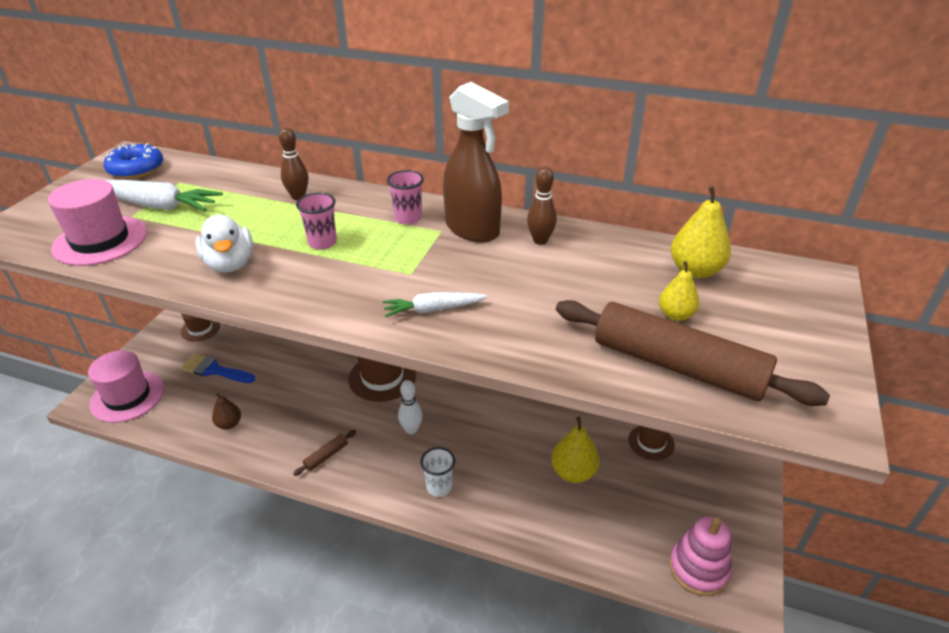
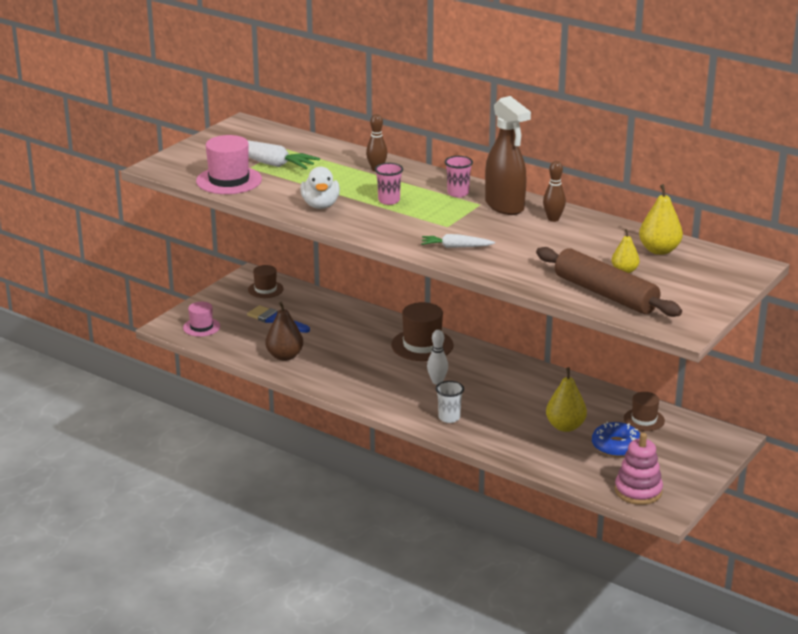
camera: 15 degrees right, 10 degrees down
pink hat [88,350,164,423] -> pink hat [183,302,220,337], size x0.61
blue donut [104,143,163,179] -> blue donut moved to [592,421,640,457]
brown pear [212,393,241,429] -> brown pear [266,302,303,361], size x1.59
brown rolling pin [293,430,356,476] -> none

